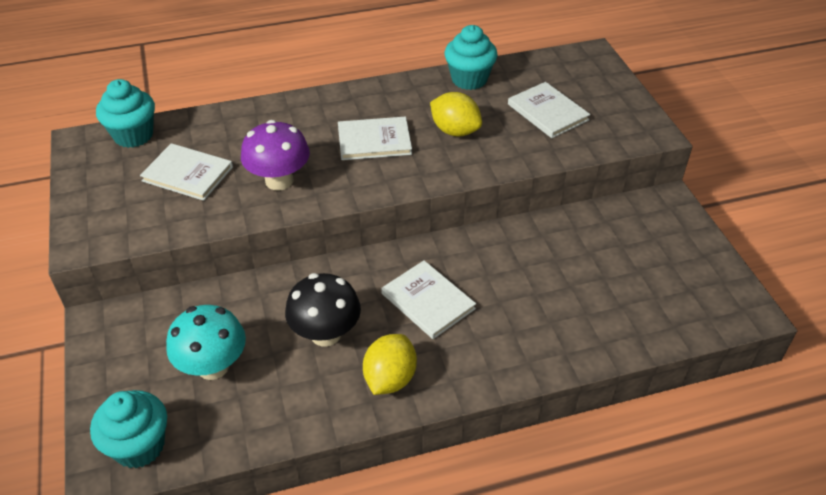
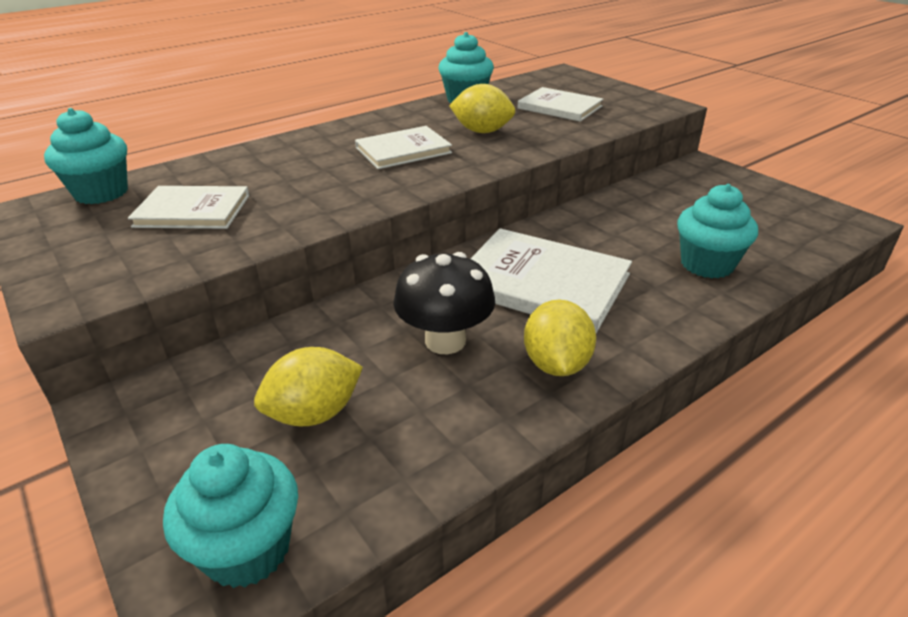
camera: 20 degrees left, 10 degrees down
turquoise mushroom [166,305,246,380] -> yellow lemon [254,347,363,426]
purple mushroom [241,120,310,191] -> none
white book [381,260,476,339] -> white book [470,228,632,333], size x1.55
none -> turquoise cupcake [677,184,758,278]

